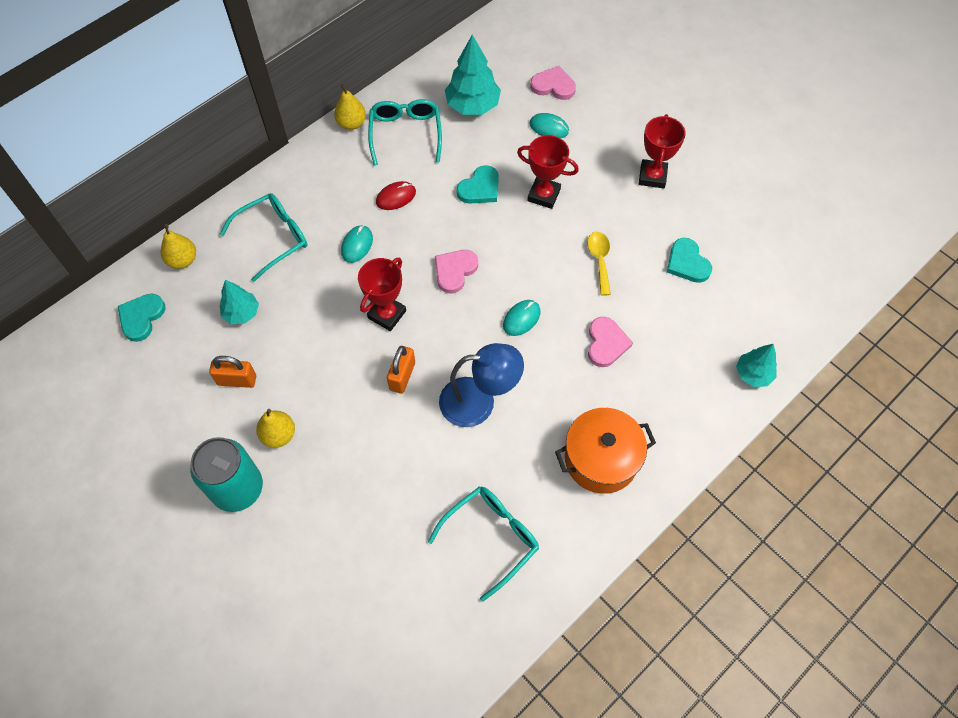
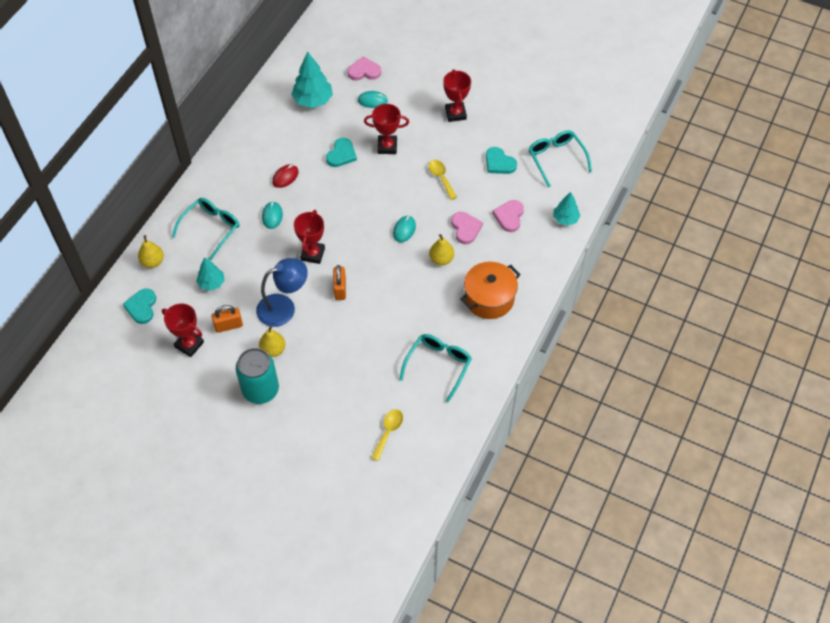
camera: 20 degrees left, 5 degrees down
yellow pear [334,84,366,130] -> yellow pear moved to [429,234,454,265]
turquoise glasses [368,99,442,166] -> turquoise glasses moved to [529,130,592,187]
pink heart [435,250,478,293] -> pink heart moved to [492,200,524,232]
blue lamp [439,343,524,427] -> blue lamp moved to [256,258,308,327]
none -> red trophy [162,303,204,357]
none -> yellow spoon [371,409,403,461]

